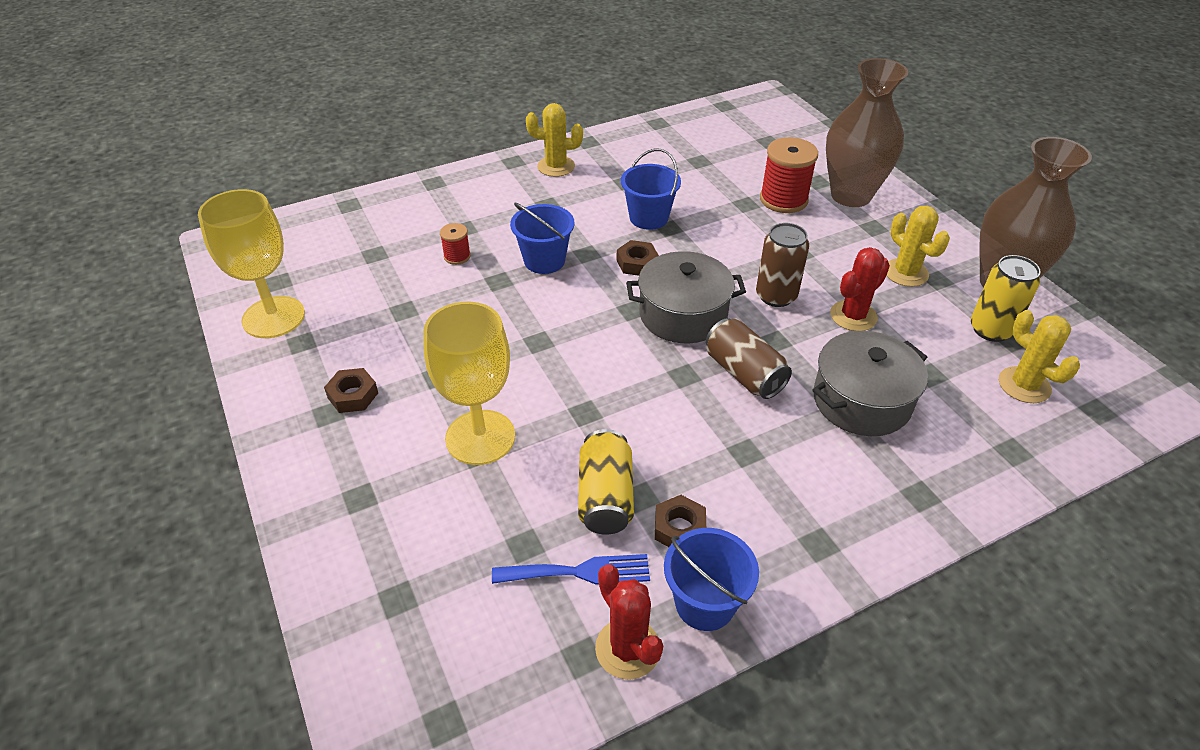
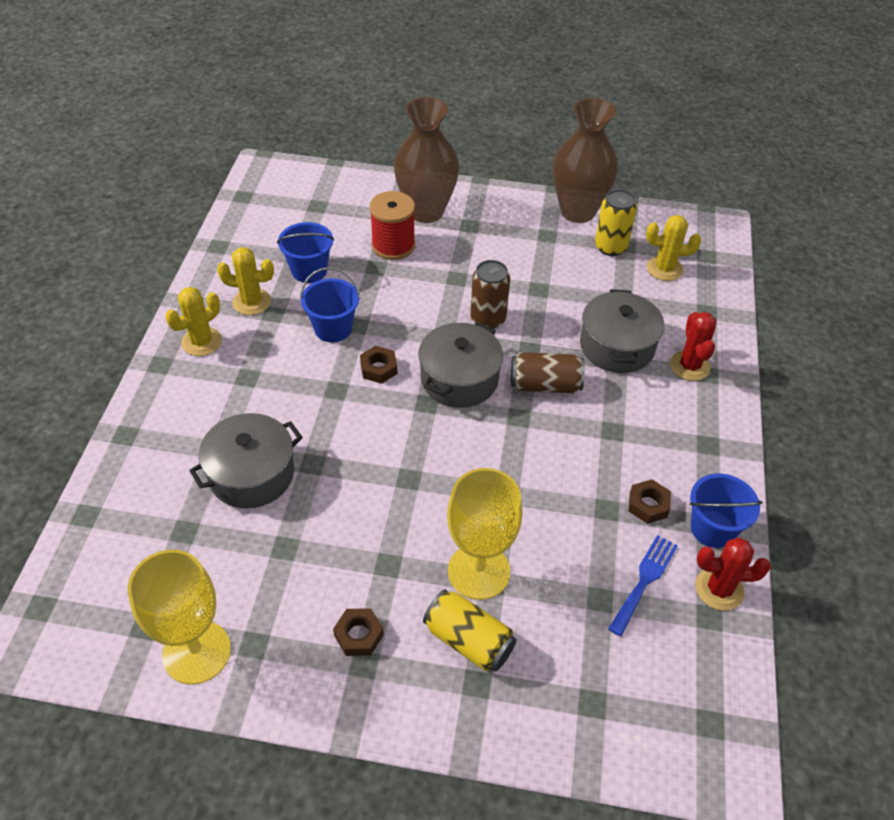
camera: 55 degrees left, 5 degrees up
red spool [440,223,471,265] -> grey pot [189,413,303,508]
blue bucket [510,203,575,274] -> blue bucket moved to [277,222,334,283]
yellow can [578,429,634,534] -> yellow can moved to [423,589,516,671]
red cactus [830,247,890,331] -> red cactus moved to [670,312,717,381]
yellow cactus [886,206,950,287] -> yellow cactus moved to [217,247,274,315]

